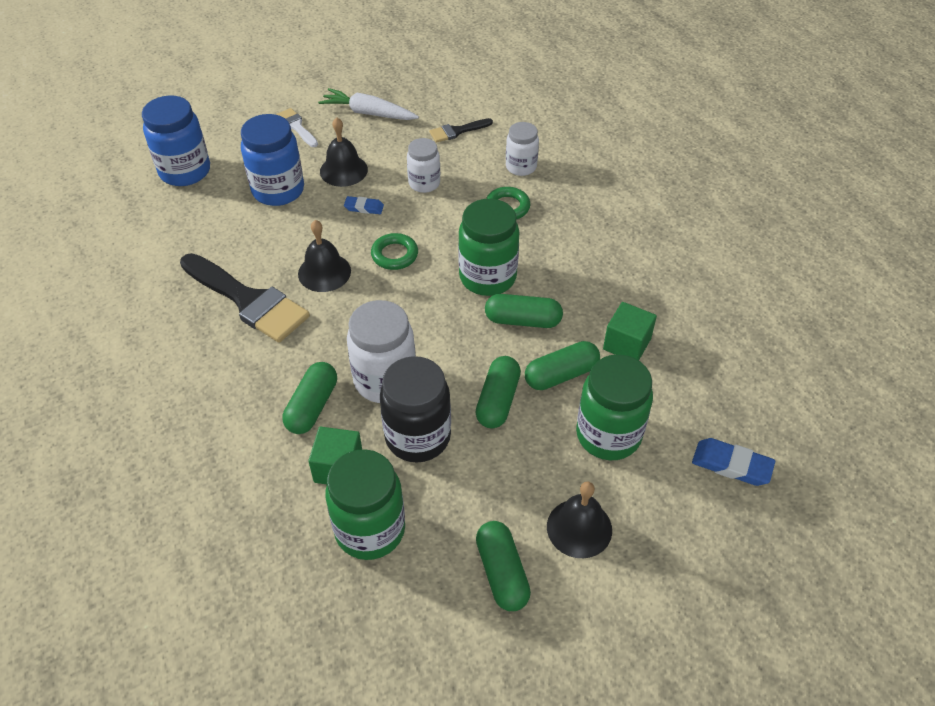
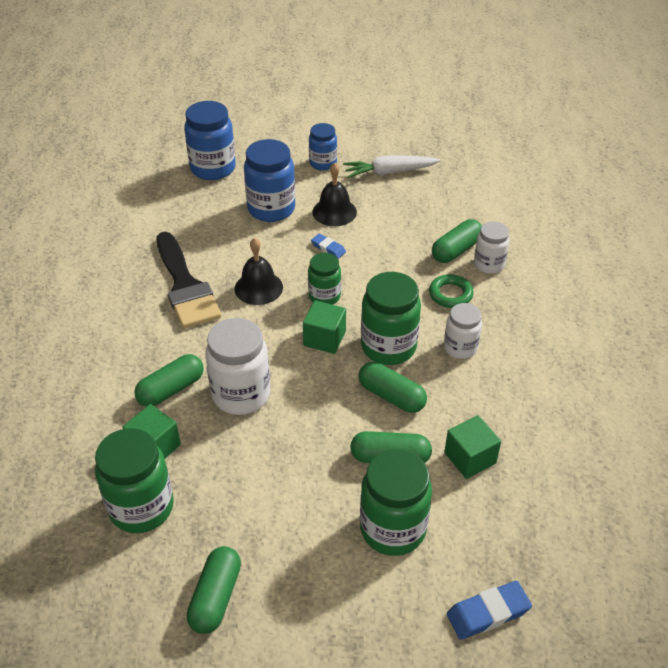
camera: 30 degrees right, 5 degrees down
white brush [276,108,318,147] -> blue jar [309,123,337,171]
white carrot [318,88,419,120] -> white carrot turned 60 degrees counterclockwise [343,155,440,178]
green ring [371,233,418,270] -> green jar [308,253,341,305]
black jar [380,356,451,462] -> none
white jar [407,138,440,193] -> white jar moved to [444,303,482,359]
black brush [429,118,493,143] -> none
green capsule [475,356,521,428] -> green capsule moved to [432,219,482,263]
black bell [547,482,612,558] -> none
blue eraser [692,438,775,486] -> blue eraser turned 75 degrees counterclockwise [447,581,532,640]
none -> green cube [303,300,346,354]

